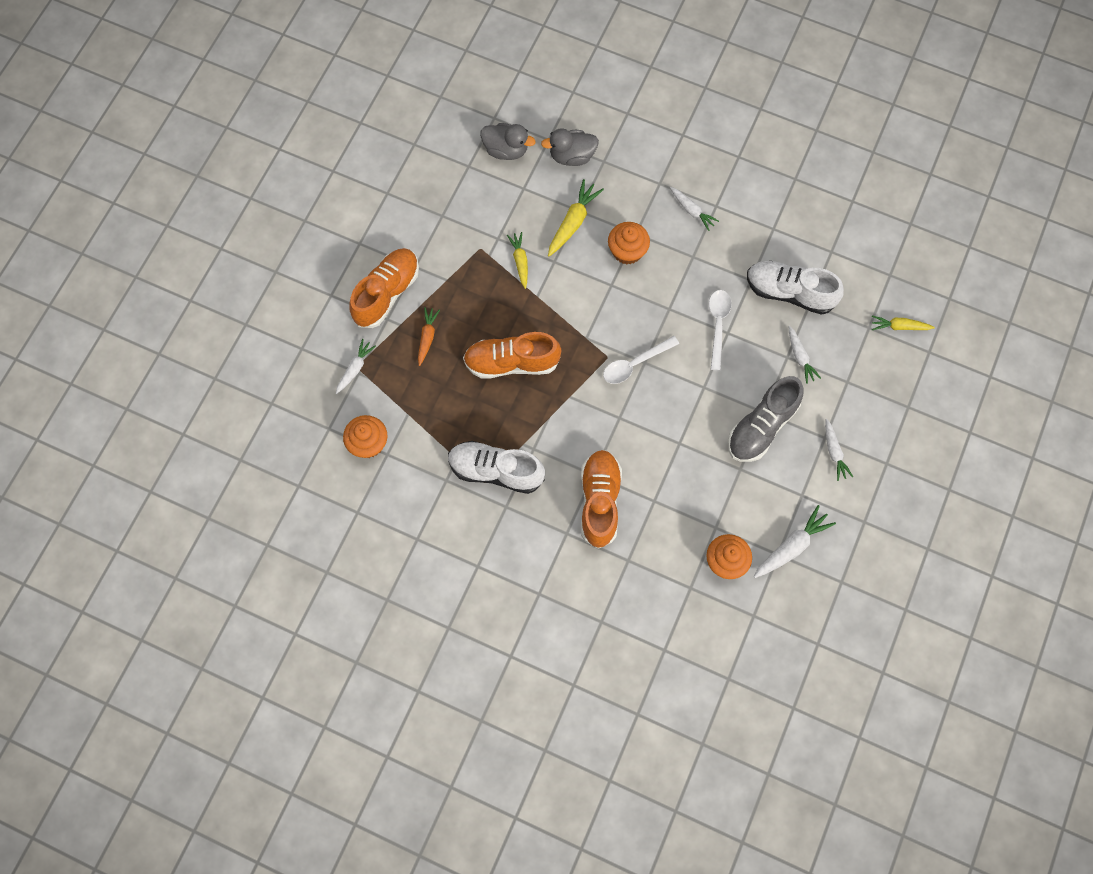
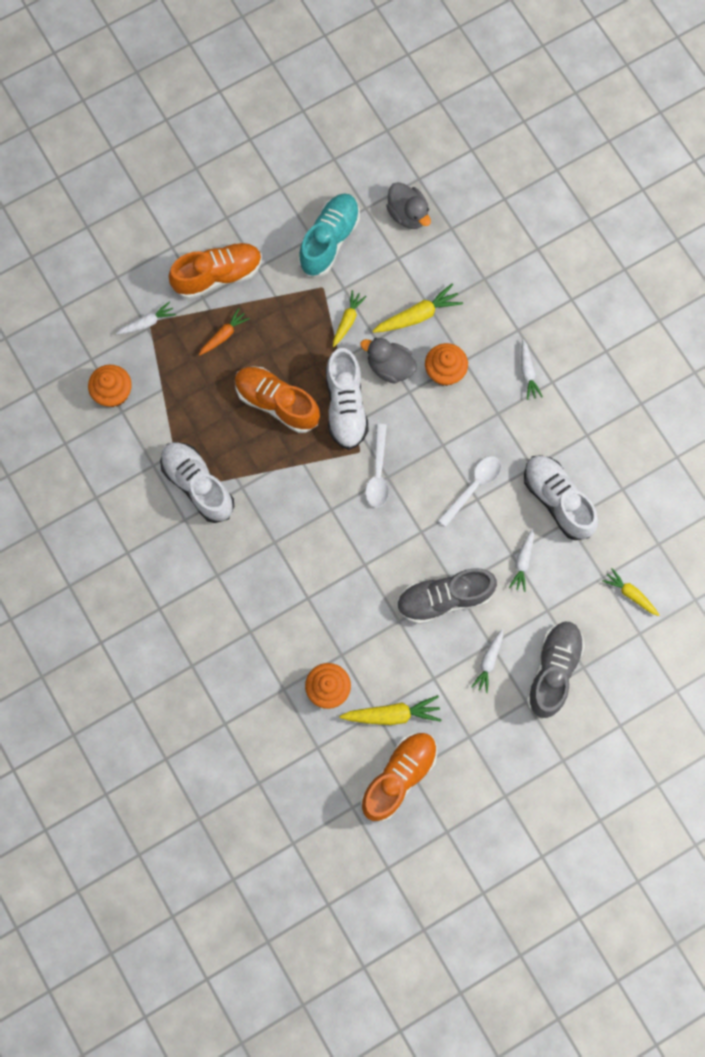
camera: 35 degrees right, 5 degrees up
grey duck [541,128,599,166] -> grey duck moved to [360,338,417,384]
orange shoe [581,450,622,549] -> orange shoe moved to [361,733,437,821]
white spoon [603,336,679,384] -> white spoon turned 90 degrees counterclockwise [365,424,389,508]
white carrot [754,505,836,578] -> yellow carrot [339,695,441,725]
none -> turquoise shoe [298,193,360,277]
none -> white shoe [326,348,369,450]
none -> grey shoe [526,622,585,718]

